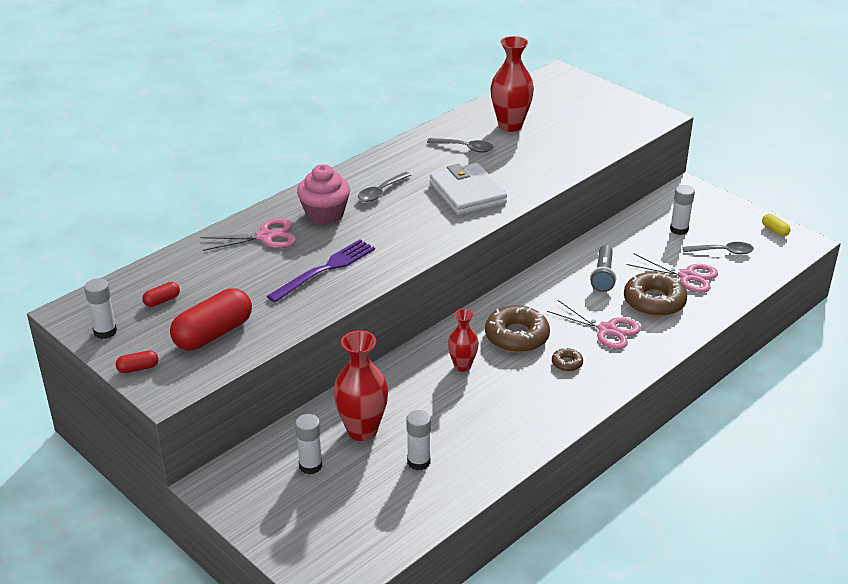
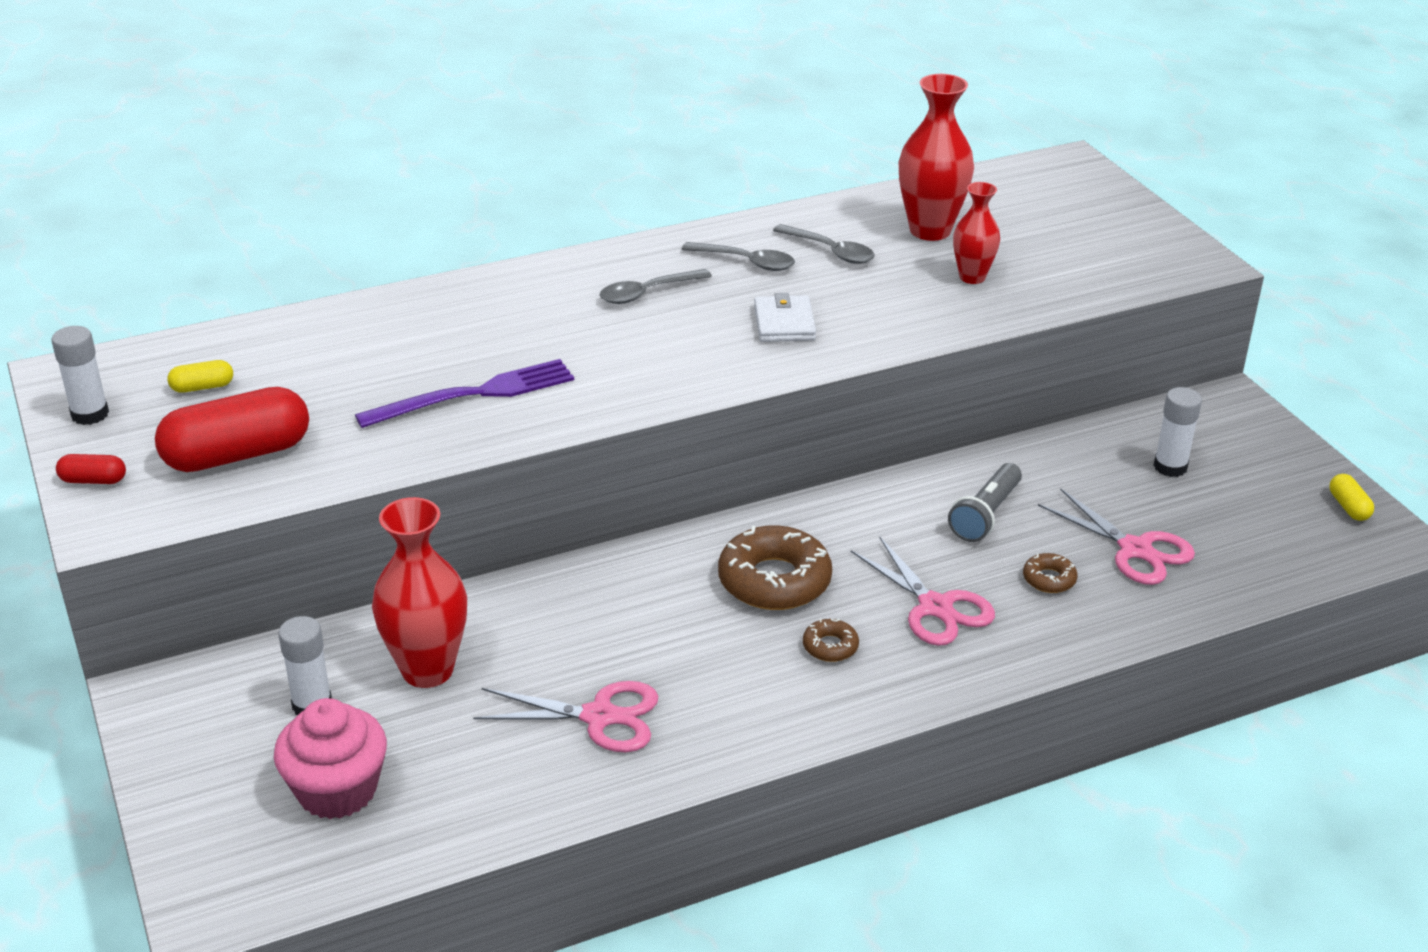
camera: 20 degrees right, 0 degrees up
red capsule [142,282,180,307] -> yellow capsule [167,360,233,393]
pink scissors [200,218,296,251] -> pink scissors moved to [473,681,659,752]
pink cupcake [297,164,350,225] -> pink cupcake moved to [274,698,387,819]
white glue stick [406,410,431,470] -> none
white wallet [430,163,507,215] -> white wallet [754,293,816,342], size x0.59
red vase [448,309,479,372] -> red vase moved to [953,182,1000,284]
brown donut [624,272,687,317] -> brown donut [1023,553,1077,593], size x0.47
grey spoon [683,242,754,255] -> grey spoon moved to [681,242,795,271]

